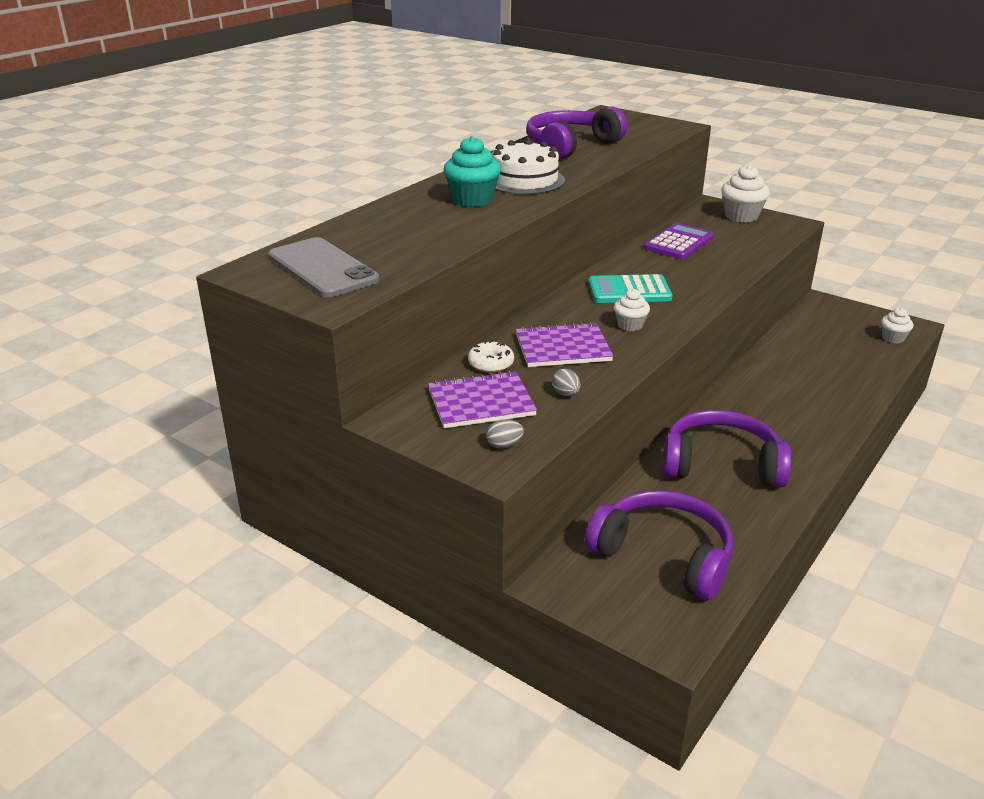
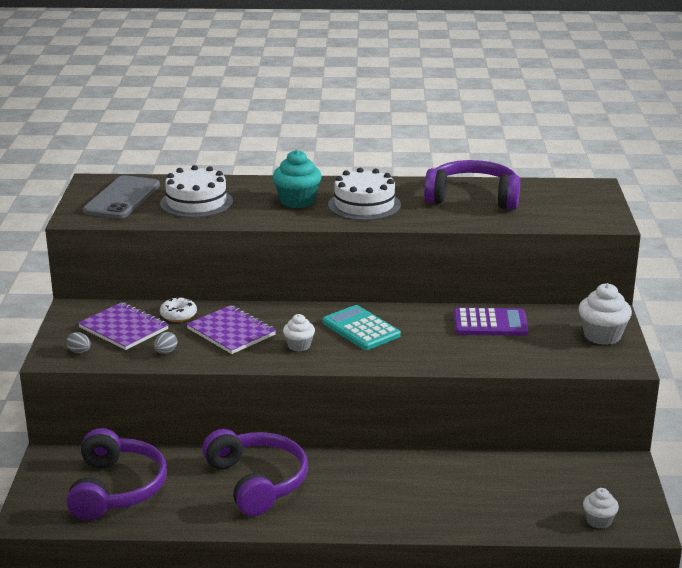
camera: 55 degrees right, 5 degrees down
none -> white cake [160,165,233,218]

